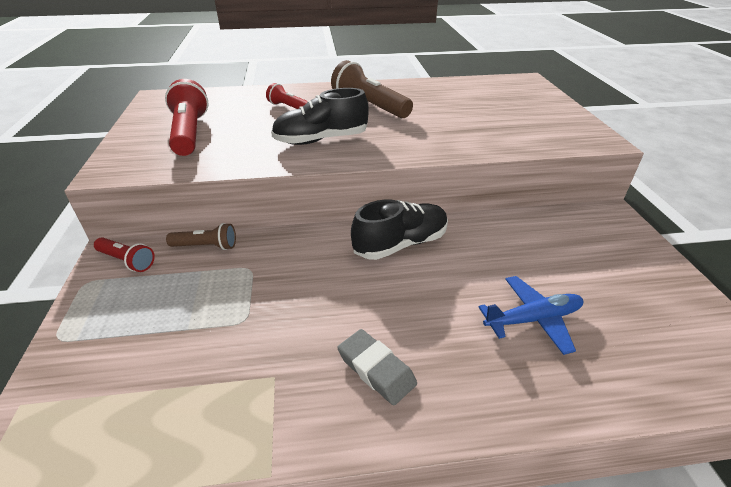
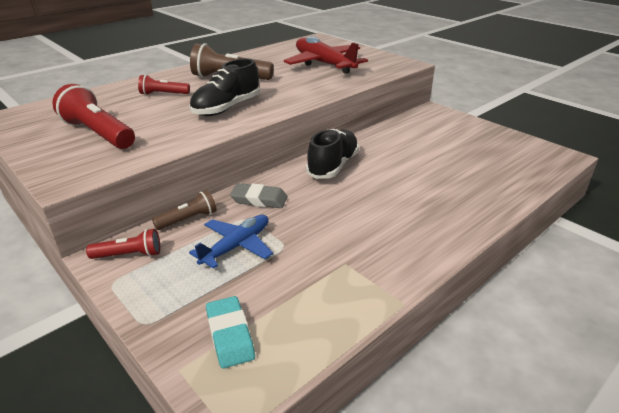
camera: 35 degrees left, 5 degrees down
grey eraser [338,329,417,405] -> grey eraser moved to [230,183,288,208]
blue plane [479,276,584,355] -> blue plane moved to [189,215,273,269]
none -> turquoise eraser [206,296,255,369]
none -> red plane [284,36,368,74]

